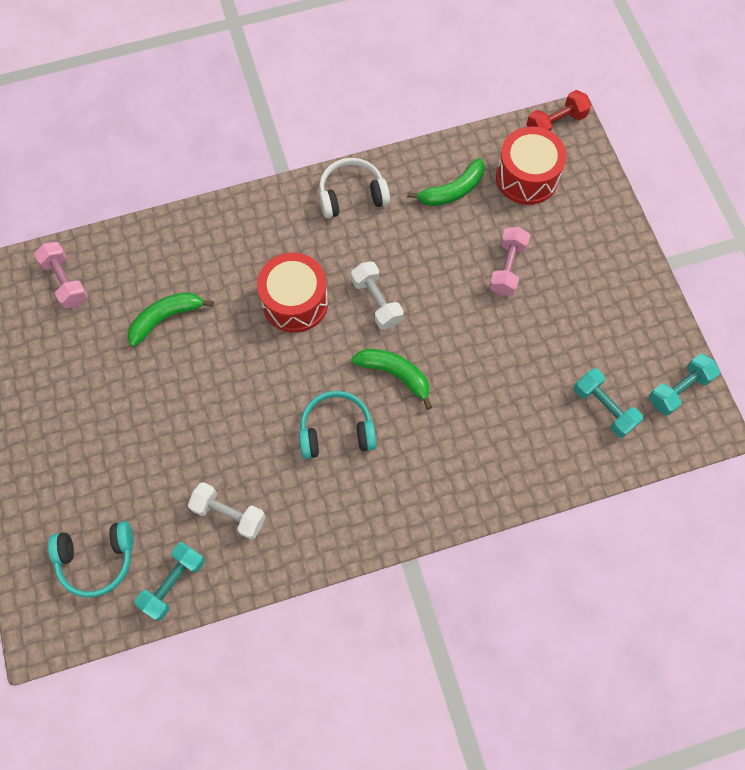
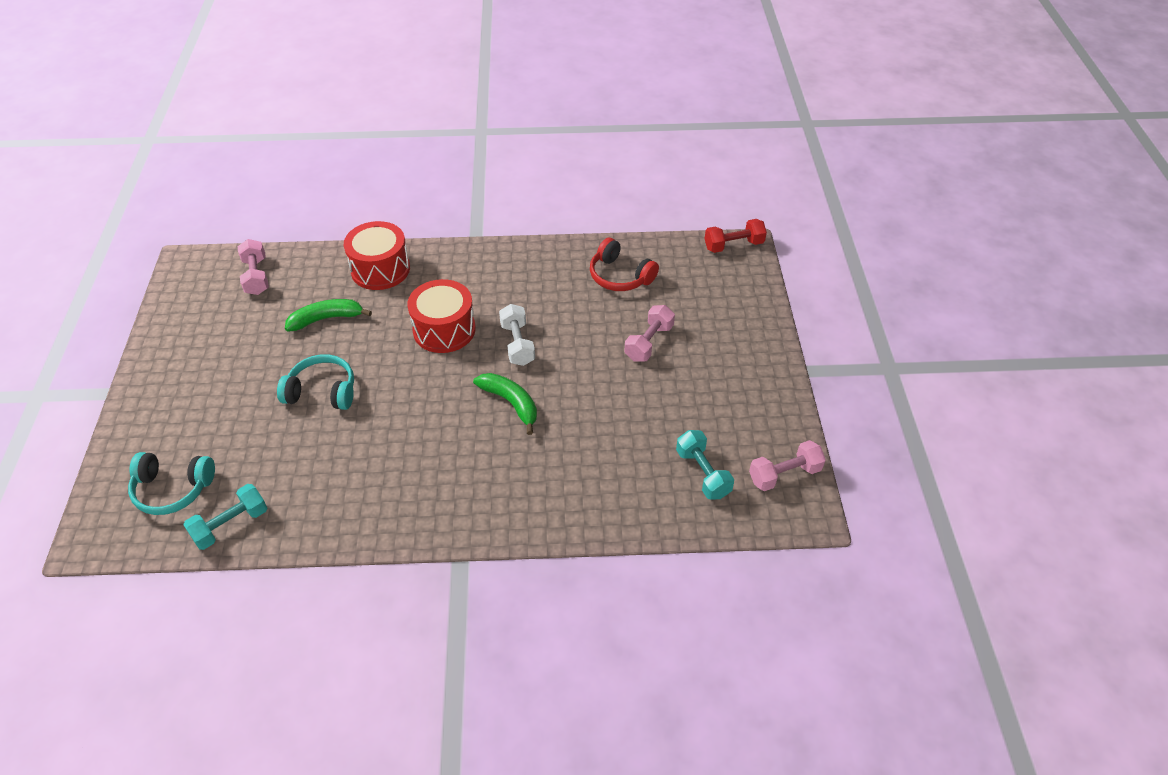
camera: 15 degrees right, 20 degrees down
white dumbbell [188,482,266,540] -> none
turquoise headphones [299,391,376,459] -> turquoise headphones moved to [277,354,354,410]
white headphones [319,158,390,218] -> none
green banana [407,158,485,206] -> red headphones [590,238,659,291]
red drum [496,127,567,205] -> red drum moved to [344,221,410,290]
turquoise dumbbell [649,354,720,416] -> pink dumbbell [749,440,826,491]

